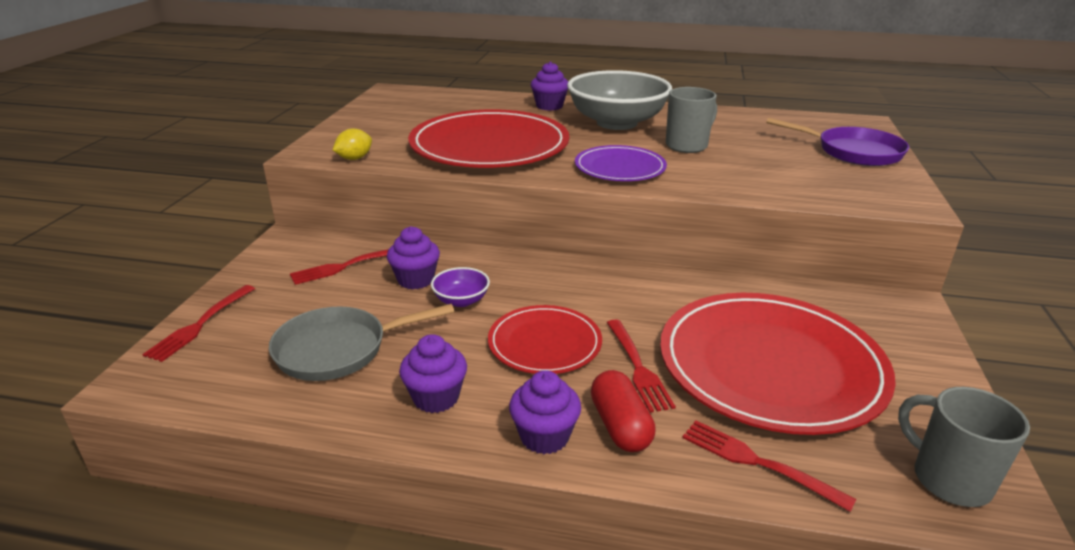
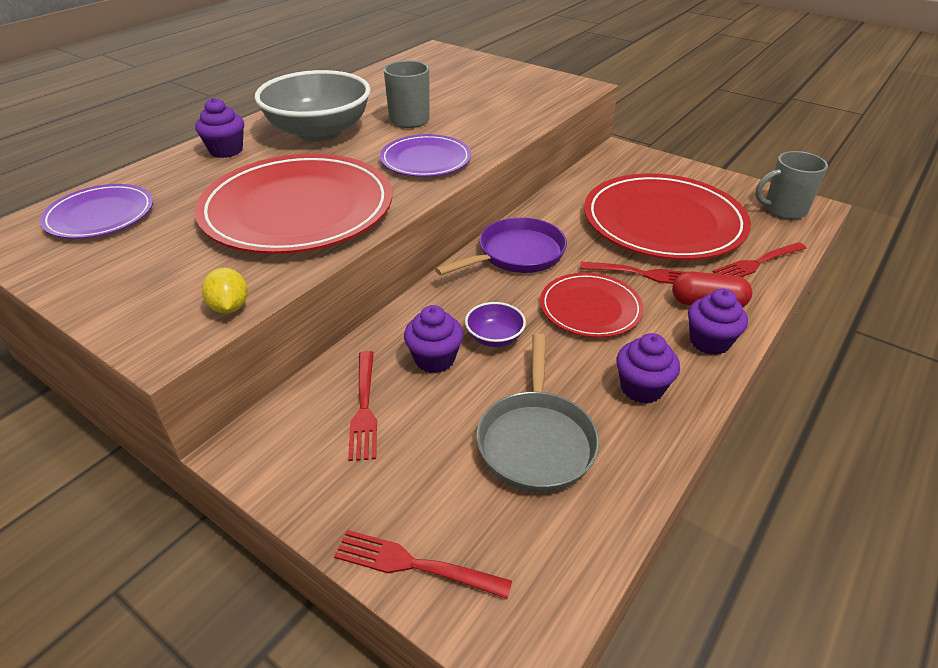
camera: 65 degrees left, 10 degrees up
red fork [142,285,255,362] -> red fork turned 150 degrees clockwise [334,530,512,599]
purple pan [766,118,909,166] -> purple pan moved to [435,217,567,275]
none -> purple plate [40,184,153,239]

